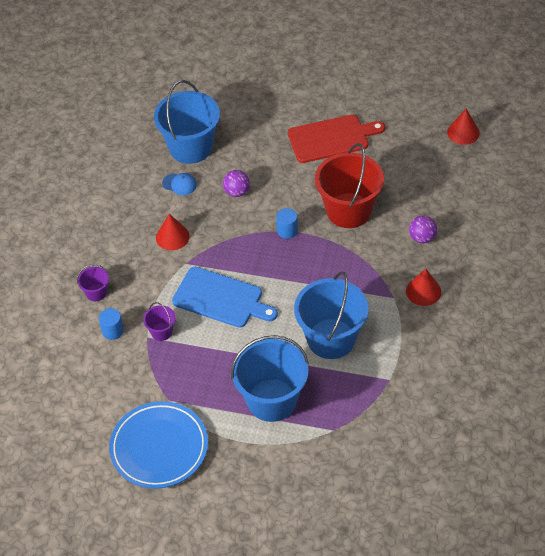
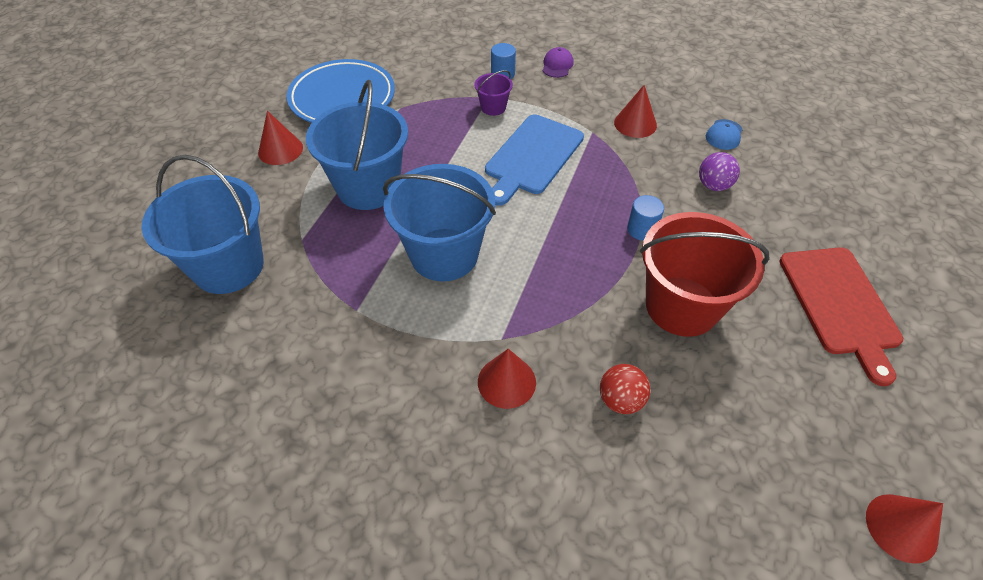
camera: 95 degrees right, 0 degrees up
purple bucket [77,264,109,301] -> purple cap [543,47,574,78]
blue bucket [154,80,220,164] -> blue bucket moved to [141,155,264,294]
purple ball [409,215,437,243] -> red ball [600,364,651,414]
none -> red cone [258,111,303,165]

